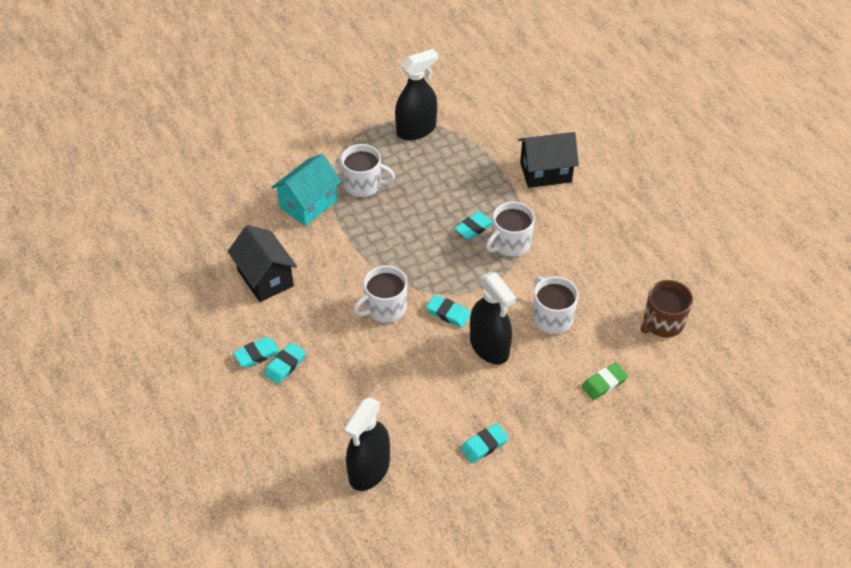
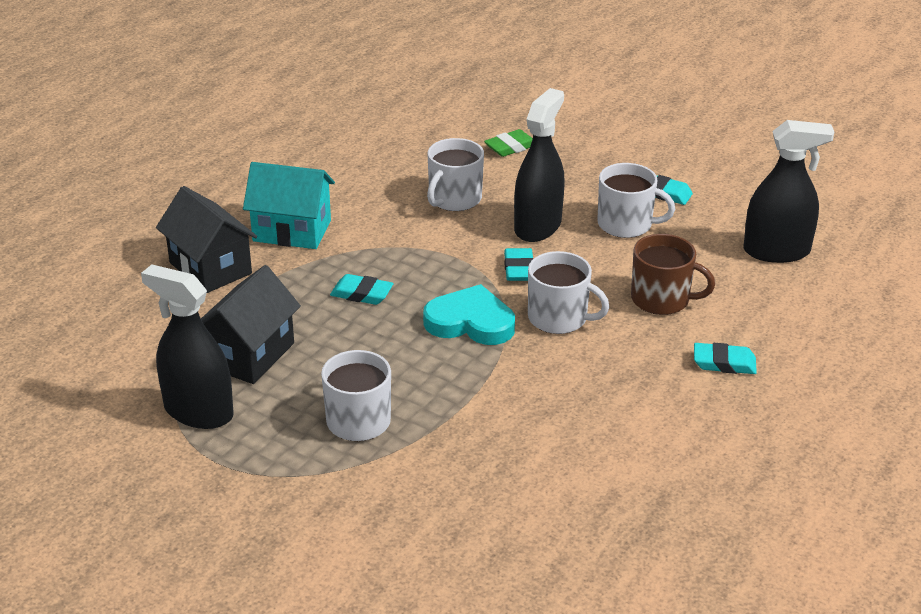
camera: 120 degrees left, 15 degrees down
black house [228,225,297,302] -> black house moved to [201,265,301,384]
turquoise eraser [233,337,280,368] -> none
turquoise house [271,154,341,226] -> turquoise house moved to [243,162,335,249]
white mug [486,202,535,257] -> white mug moved to [597,163,675,238]
green eraser [582,363,628,400] -> green eraser turned 60 degrees counterclockwise [484,129,533,157]
brown mug [641,280,693,338] -> brown mug moved to [631,234,715,315]
none -> turquoise heart [423,284,515,345]

